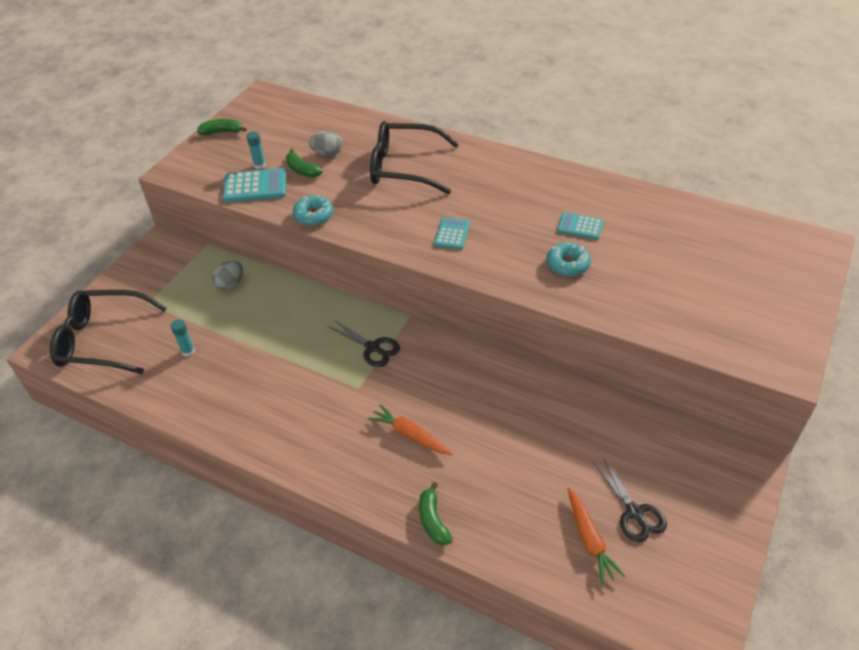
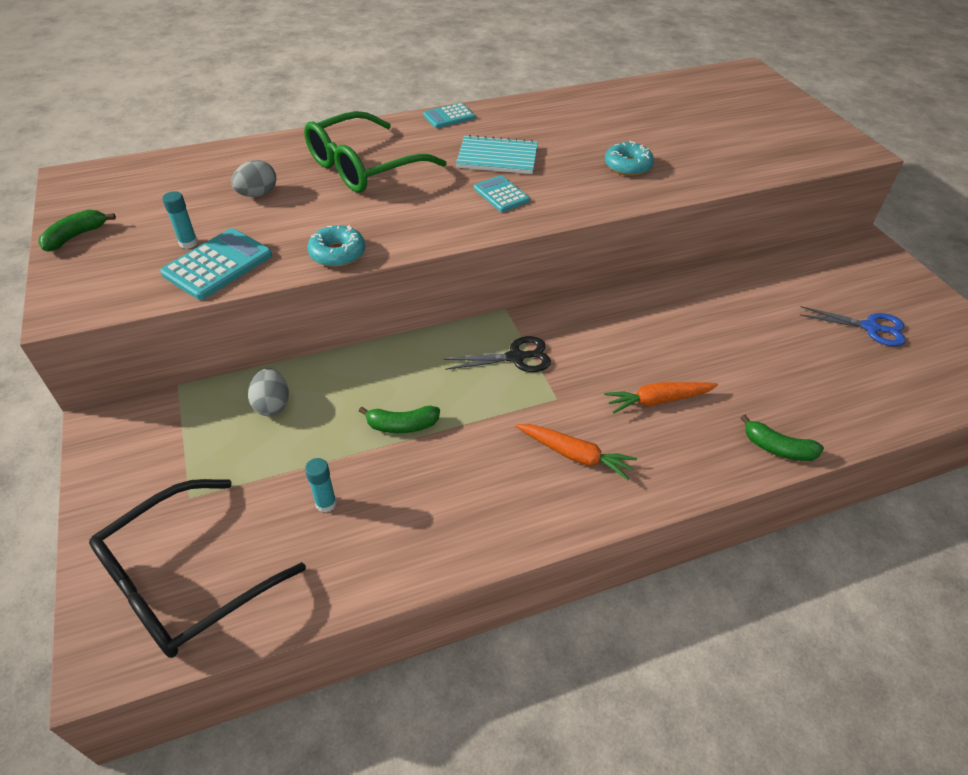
camera: 50 degrees left, 0 degrees up
green banana [286,149,323,177] -> green banana moved to [359,406,440,433]
black glasses [370,121,459,194] -> green glasses [304,111,447,193]
turquoise calculator [557,212,604,240] -> turquoise calculator moved to [423,103,475,128]
orange carrot [567,487,625,584] -> orange carrot moved to [515,424,637,480]
black scissors [594,457,667,542] -> blue scissors [800,306,906,346]
none -> turquoise notebook [456,135,538,174]

